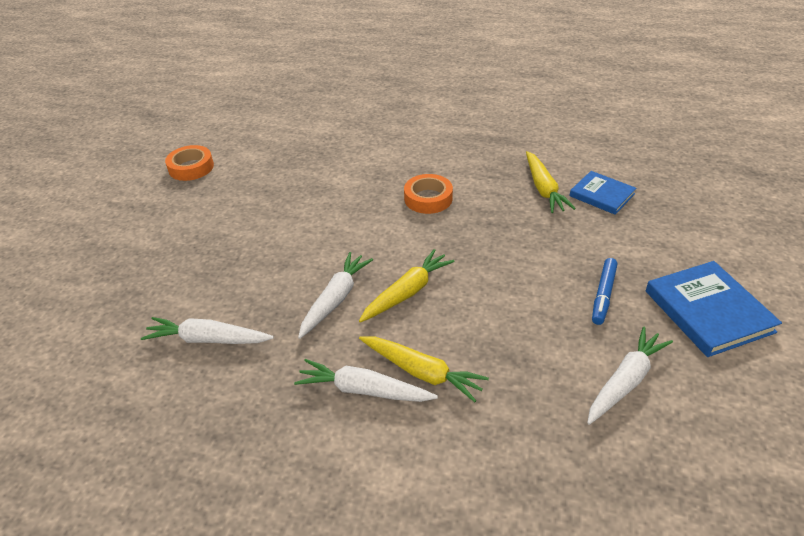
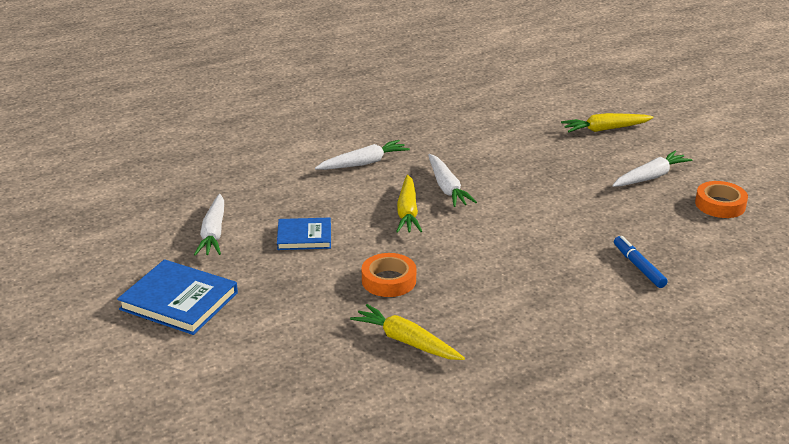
camera: 135 degrees right, 10 degrees down
white carrot [141,317,274,344] -> white carrot moved to [612,151,693,187]
yellow carrot [359,336,489,402] -> yellow carrot moved to [561,113,654,132]
orange tape [404,174,453,214] -> orange tape moved to [362,253,416,297]
blue book [569,171,636,215] -> blue book moved to [277,218,331,250]
blue marker [592,258,617,325] -> blue marker moved to [614,236,668,288]

